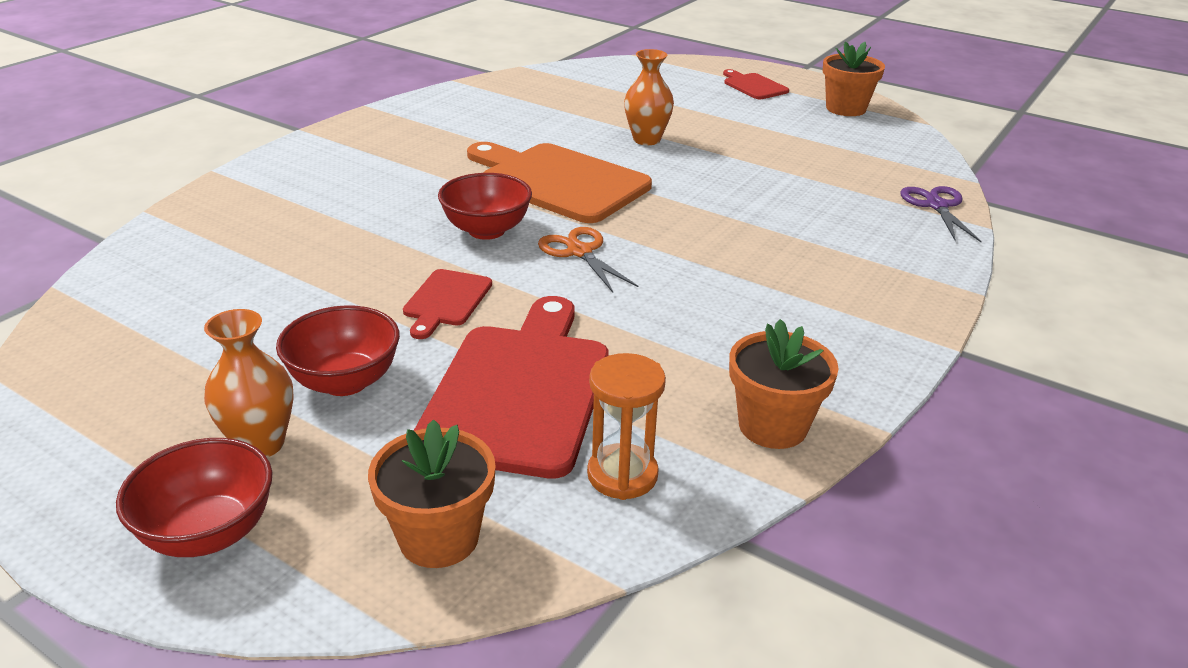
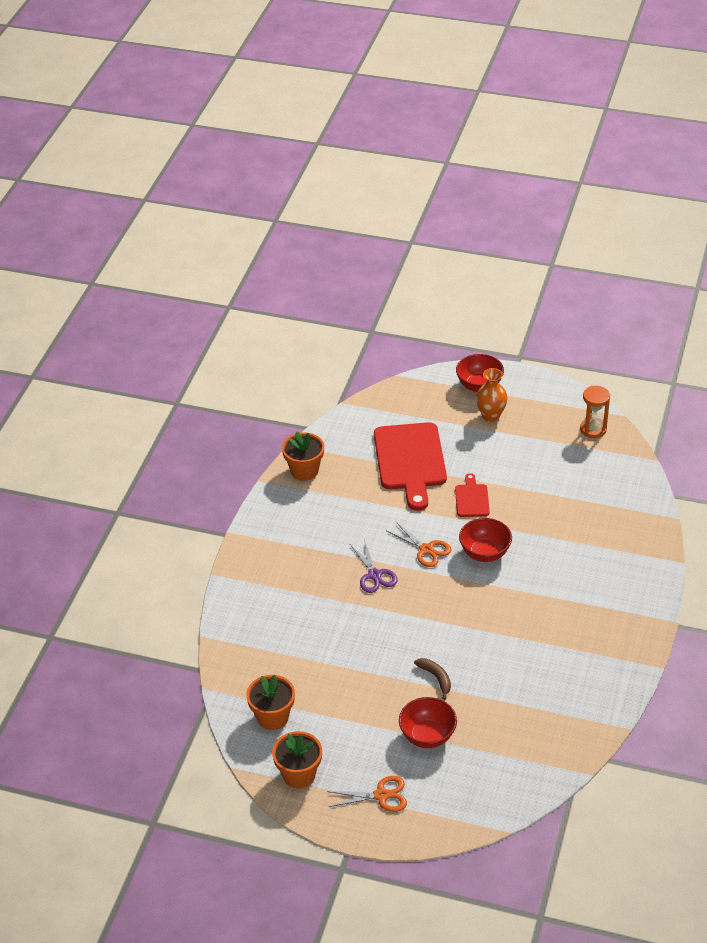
camera: 165 degrees right, 10 degrees up
red bowl [276,305,400,396] -> red bowl moved to [399,697,457,748]
orange flower pot [368,419,496,568] -> orange flower pot moved to [246,675,295,730]
orange cutting board [467,142,652,223] -> none
orange hourglass [587,353,666,500] -> orange hourglass moved to [580,386,610,438]
orange vase [624,49,674,145] -> brown banana [414,658,451,700]
red cutting board [723,69,789,99] -> orange scissors [327,776,407,812]
purple scissors [901,186,981,242] -> purple scissors moved to [351,540,398,593]

